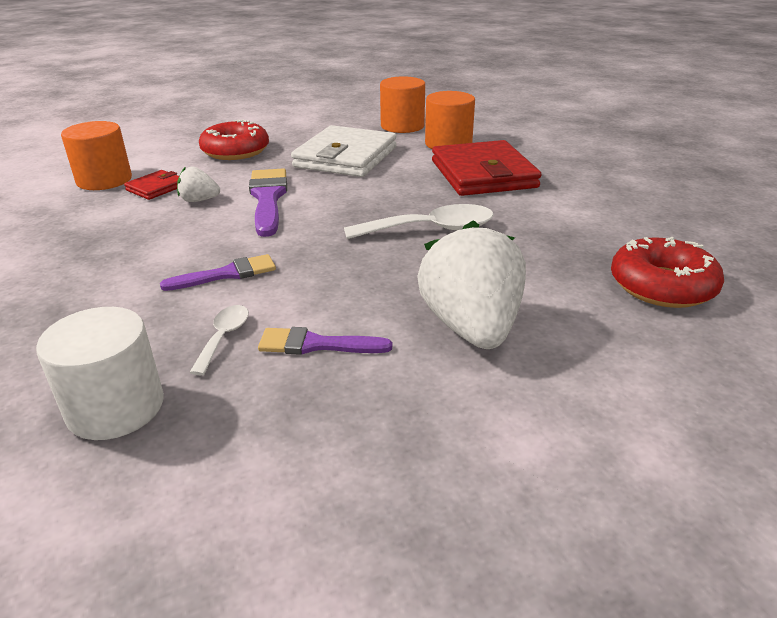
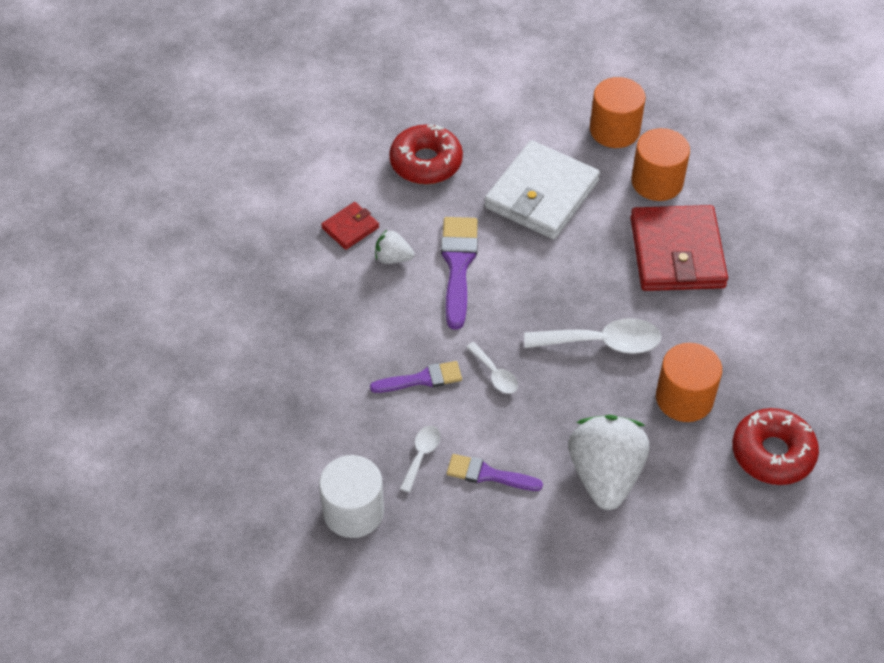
camera: 10 degrees right, 20 degrees up
orange cylinder [61,121,132,190] -> orange cylinder moved to [656,343,722,422]
none -> white spoon [466,342,518,394]

